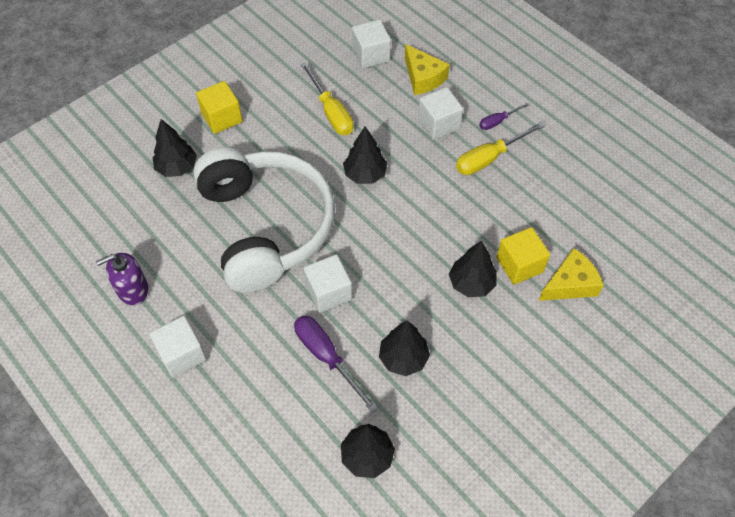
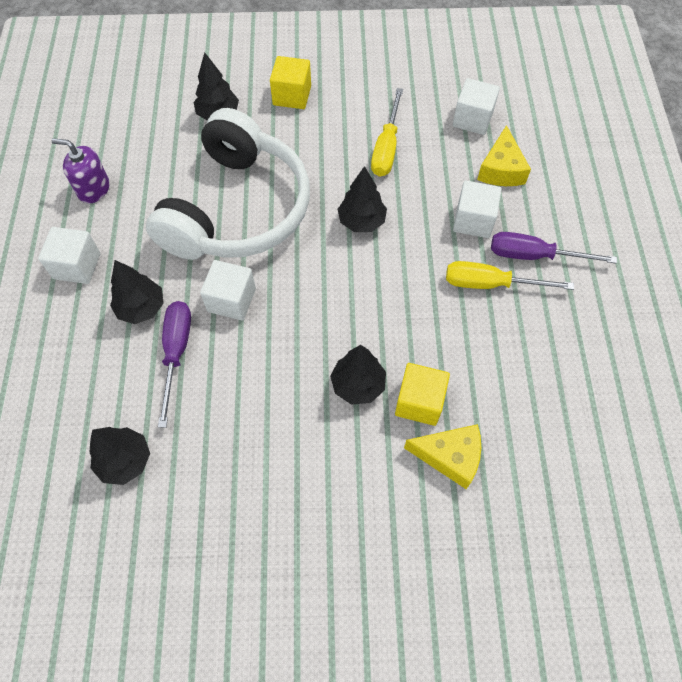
camera: 40 degrees right, 5 degrees up
black tree [379,320,430,376] -> black tree moved to [110,260,164,324]
purple screwdriver [479,102,531,130] -> purple screwdriver [491,232,617,264], size x1.72

